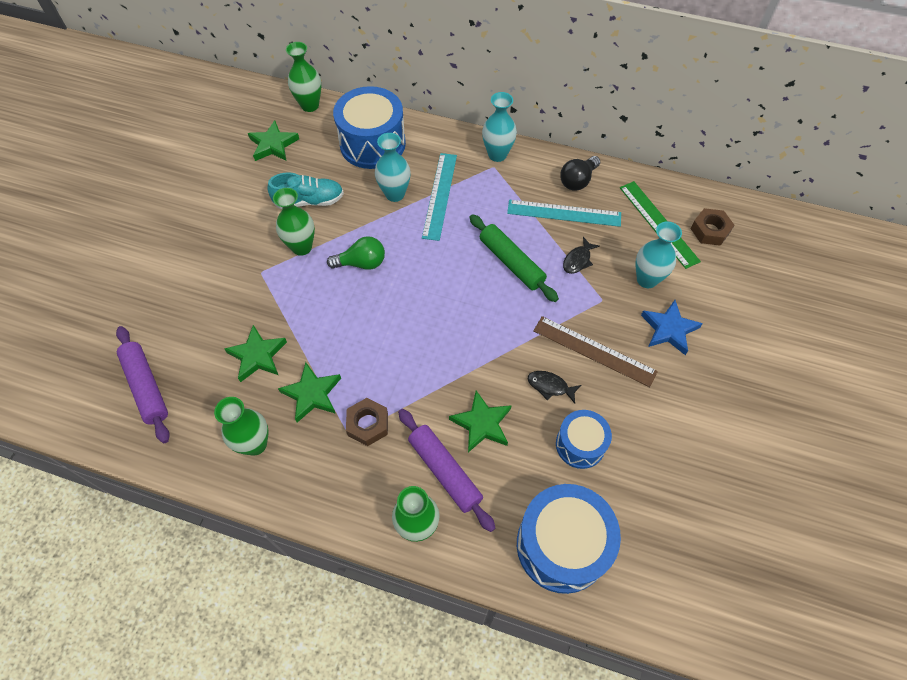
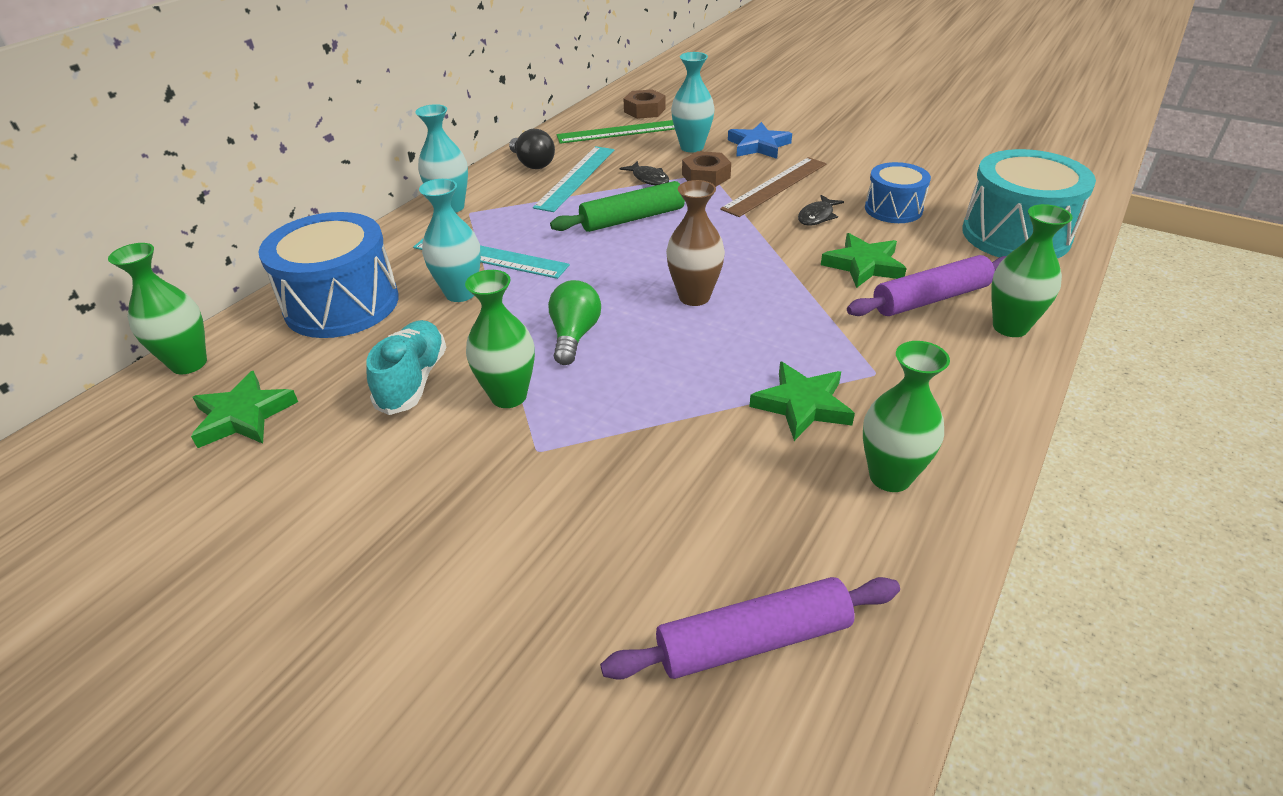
camera: 75 degrees left, 20 degrees down
green star [225,325,287,382] -> none
brown nut [346,398,388,446] -> brown nut moved to [682,151,731,187]
blue drum [517,484,621,594] -> turquoise drum [962,149,1096,259]
none -> brown vase [666,180,725,306]

